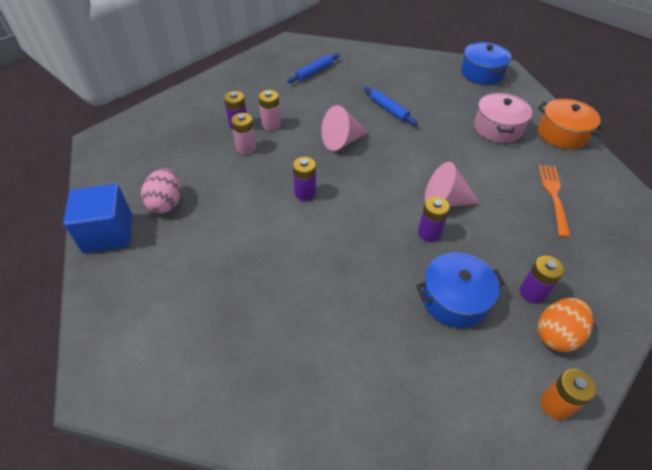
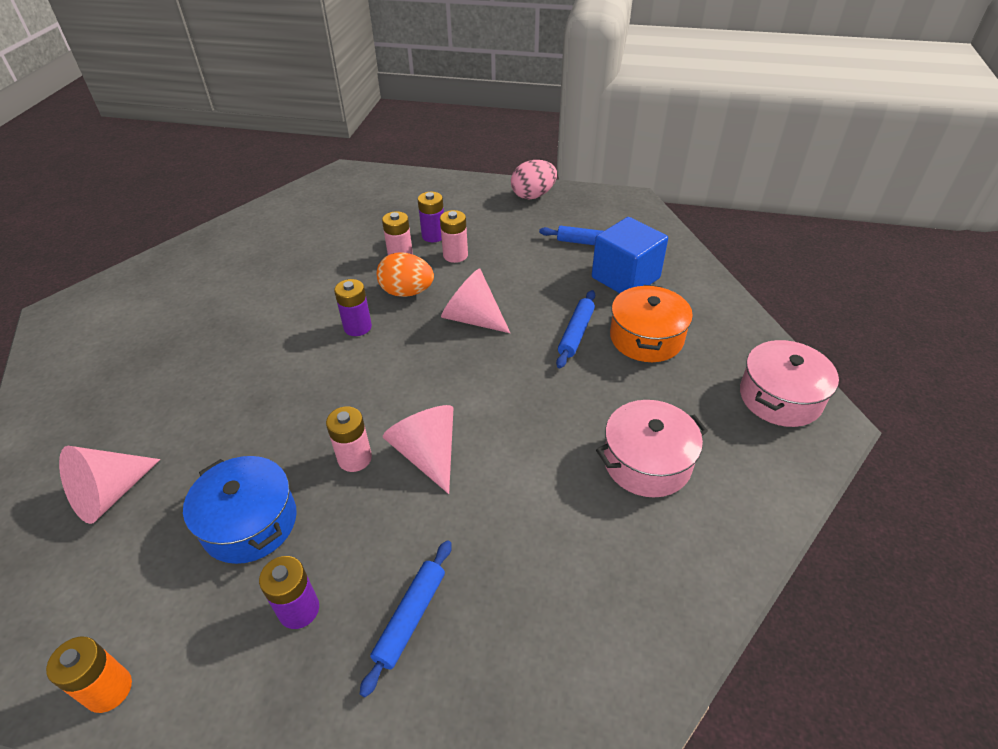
camera: 60 degrees right, 5 degrees down
blue cube [63,184,132,253] -> blue cube moved to [592,217,668,293]
pink egg [141,168,181,213] -> pink egg moved to [511,160,557,199]
purple battery [418,196,450,242] -> pink battery [326,406,372,472]
blue pot [461,42,511,85] -> pink pot [740,340,839,427]
orange pot [538,99,605,149] -> orange pot moved to [610,285,693,362]
orange egg [538,298,594,352] -> orange egg moved to [377,252,434,297]
orange fork [539,165,570,238] -> none
none -> pink cone [59,446,160,524]
none -> blue rolling pin [360,540,452,697]

